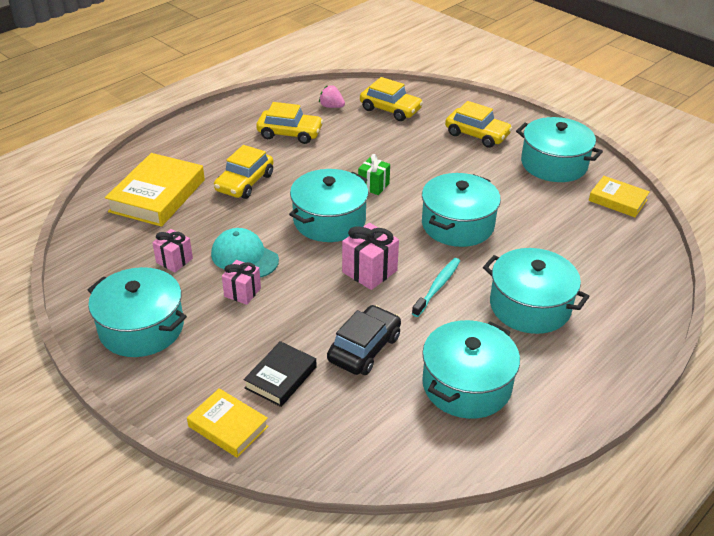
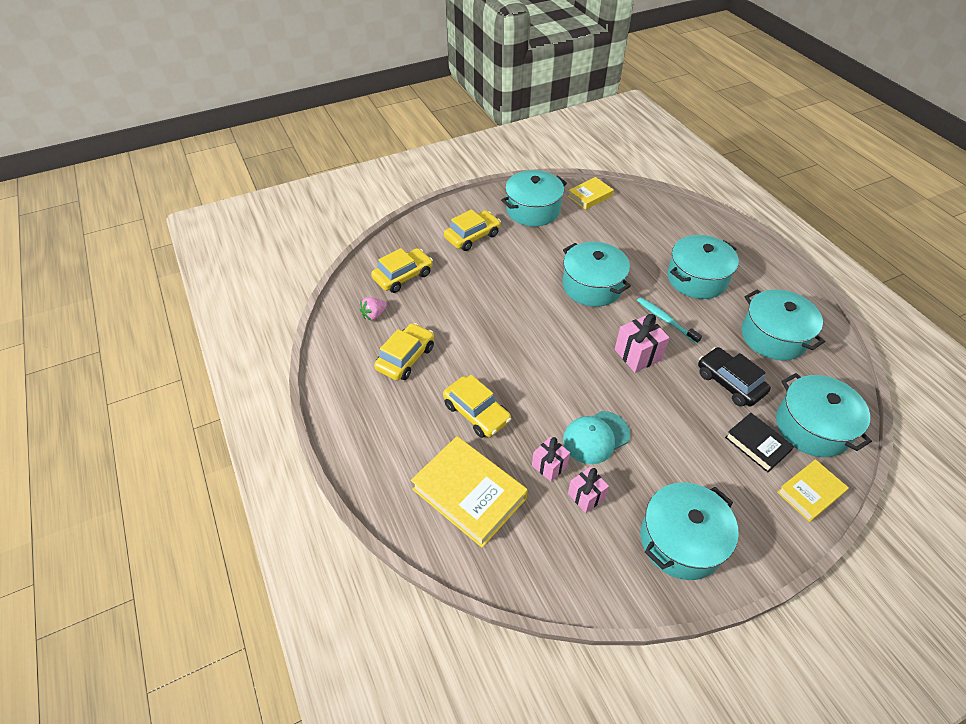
camera: 70 degrees left, 10 degrees up
pink gift [222,260,261,305] -> pink gift moved to [532,437,570,482]
turquoise pot [289,169,368,242] -> turquoise pot moved to [776,373,872,457]
green gift [358,154,390,195] -> none

